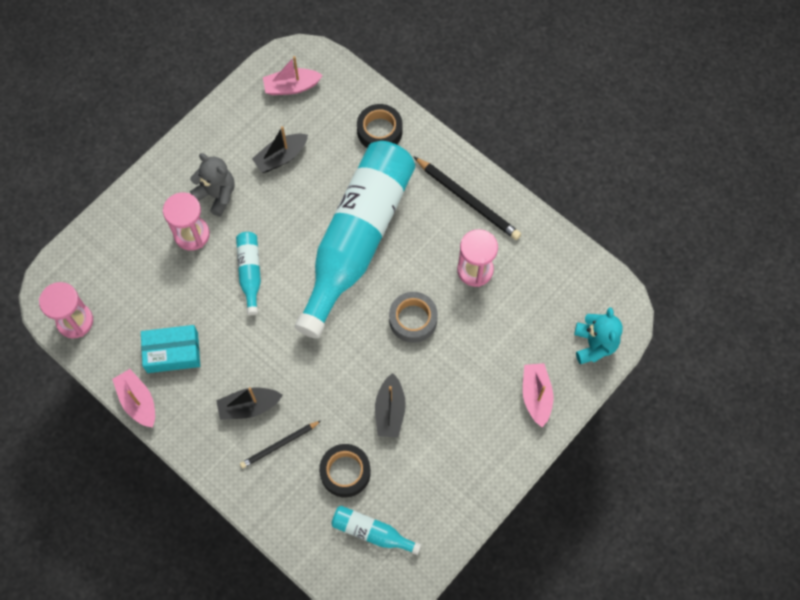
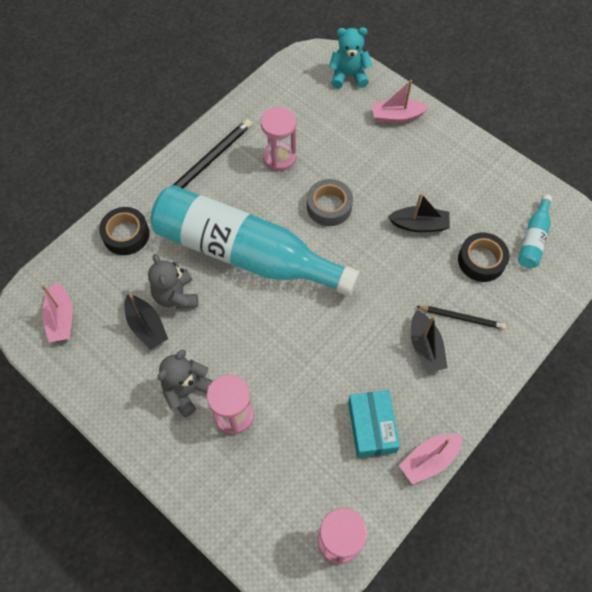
camera: 90 degrees left, 5 degrees down
turquoise bottle [236,232,261,315] -> none
black pencil [240,421,321,468] -> black pencil turned 45 degrees counterclockwise [416,306,506,330]
none -> grey teddy bear [148,254,198,309]

